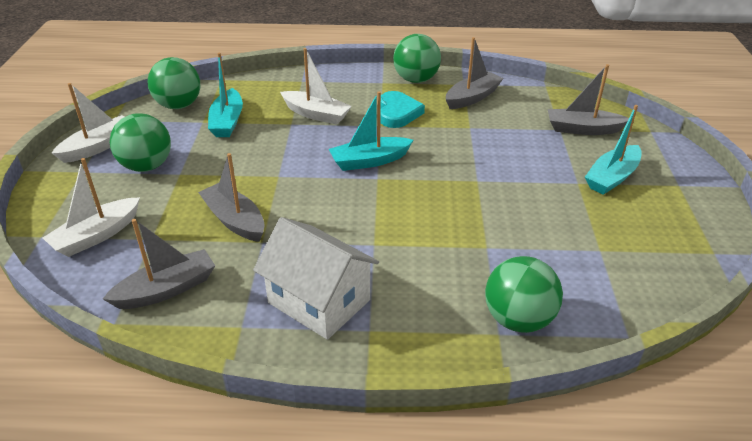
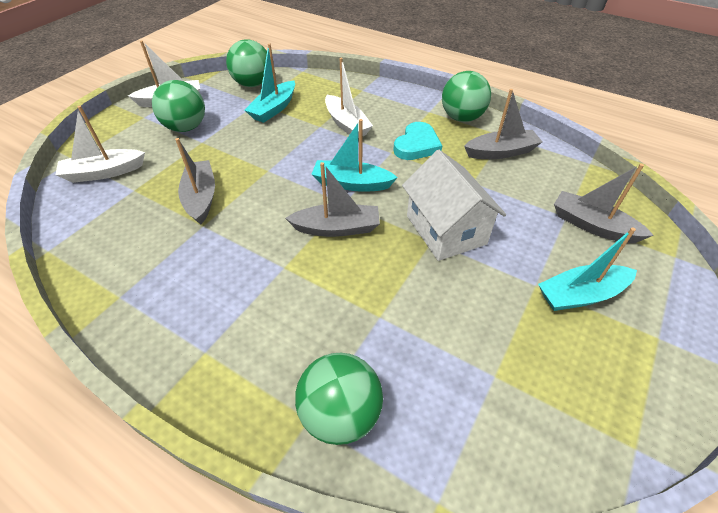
camera: 30 degrees right, 10 degrees up
grey boat [103,219,215,309] -> grey boat moved to [285,162,380,237]
white house [253,217,379,340] -> white house moved to [402,150,506,261]

